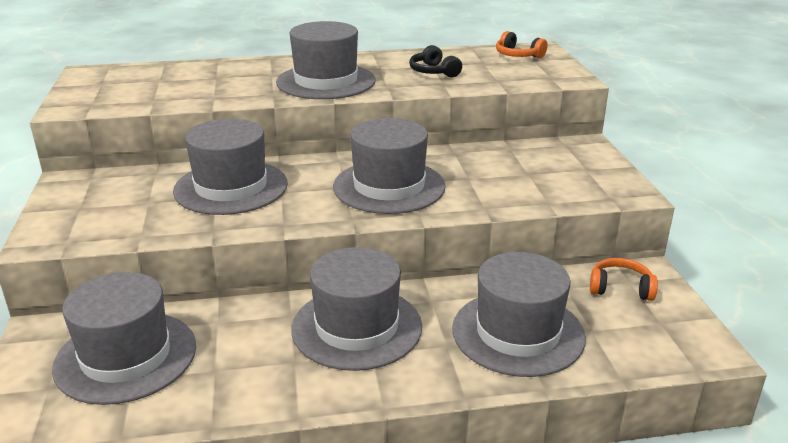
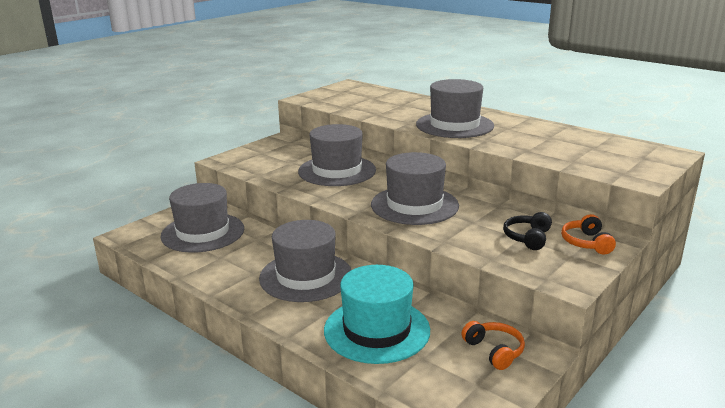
camera: 50 degrees right, 5 degrees down
black headphones [409,45,462,77] -> black headphones moved to [503,212,552,250]
grey hat [452,252,586,377] -> turquoise hat [324,265,430,364]
orange headphones [496,31,548,58] -> orange headphones moved to [561,214,616,255]

